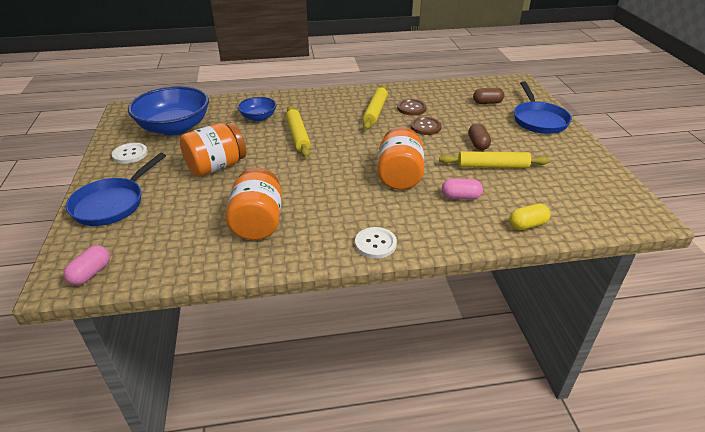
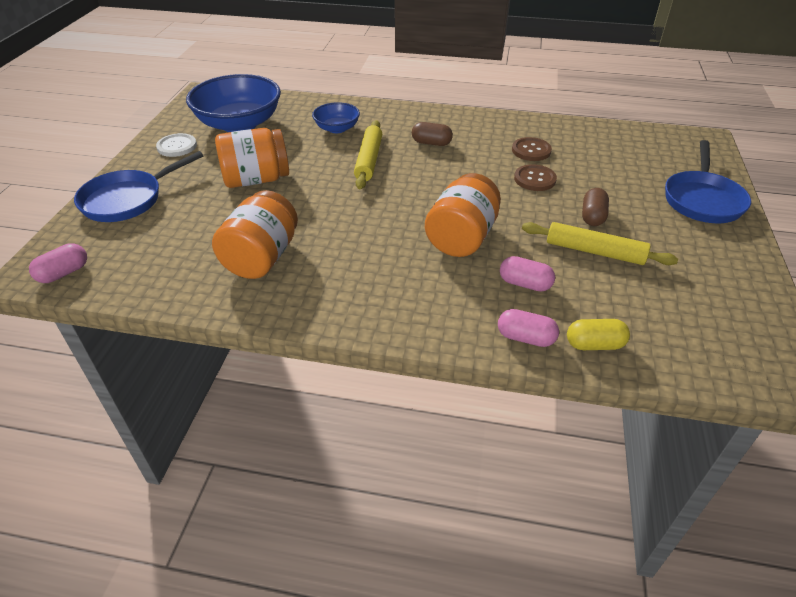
camera: 20 degrees right, 5 degrees up
white button [355,227,397,259] -> none
yellow rolling pin [363,85,388,130] -> none
brown capsule [473,88,504,104] -> brown capsule moved to [412,122,453,146]
none -> pink capsule [498,309,559,347]

